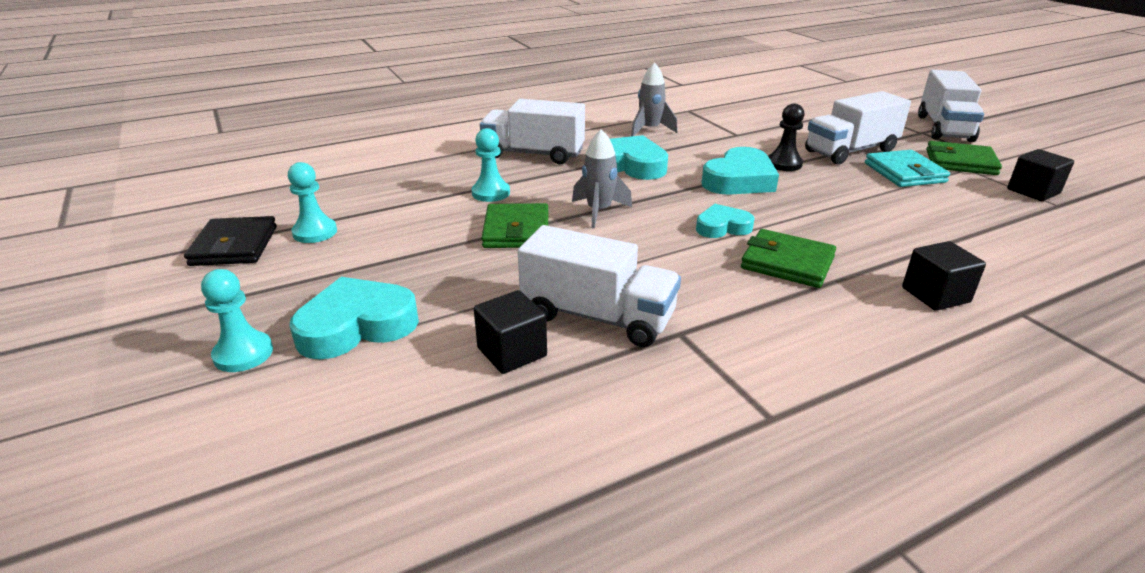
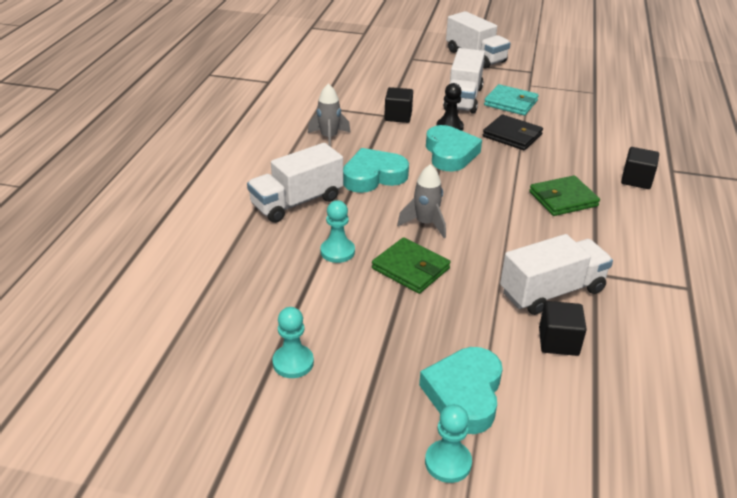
camera: 50 degrees left, 5 degrees up
black wallet [184,216,277,266] -> black wallet moved to [483,114,543,150]
turquoise heart [696,204,755,238] -> none
green wallet [926,141,1002,175] -> none
black cube [1007,149,1074,201] -> black cube moved to [384,87,413,123]

